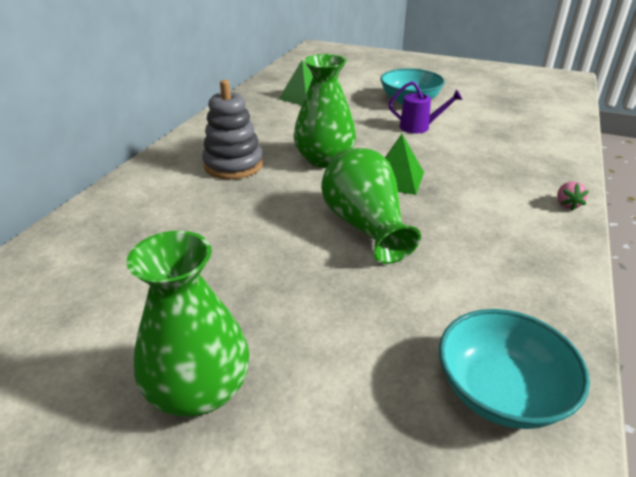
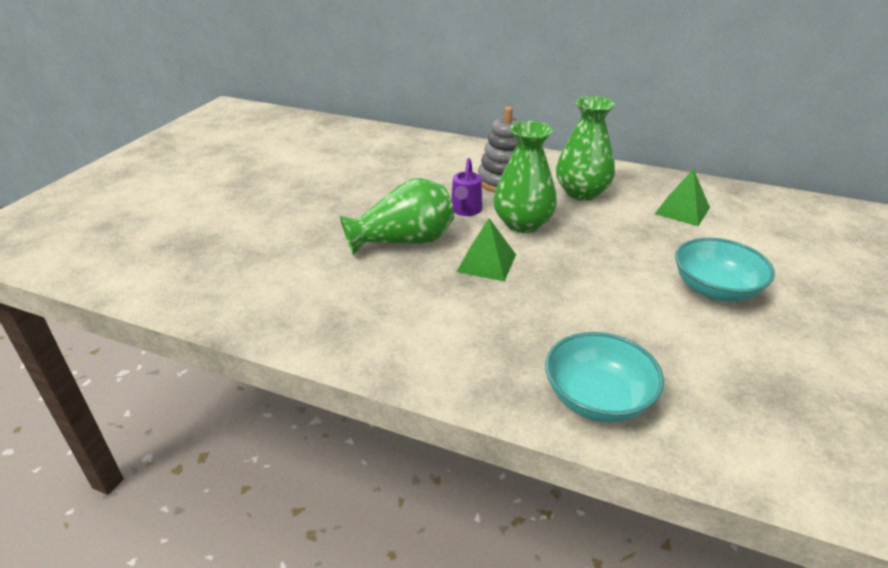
camera: 90 degrees right, 0 degrees up
green vase [126,231,250,417] -> green vase moved to [556,96,615,200]
purple watering can [389,81,463,134] -> purple watering can moved to [451,158,482,216]
turquoise bowl [439,309,590,429] -> turquoise bowl moved to [545,332,664,423]
pink strawberry [557,182,589,211] -> none

